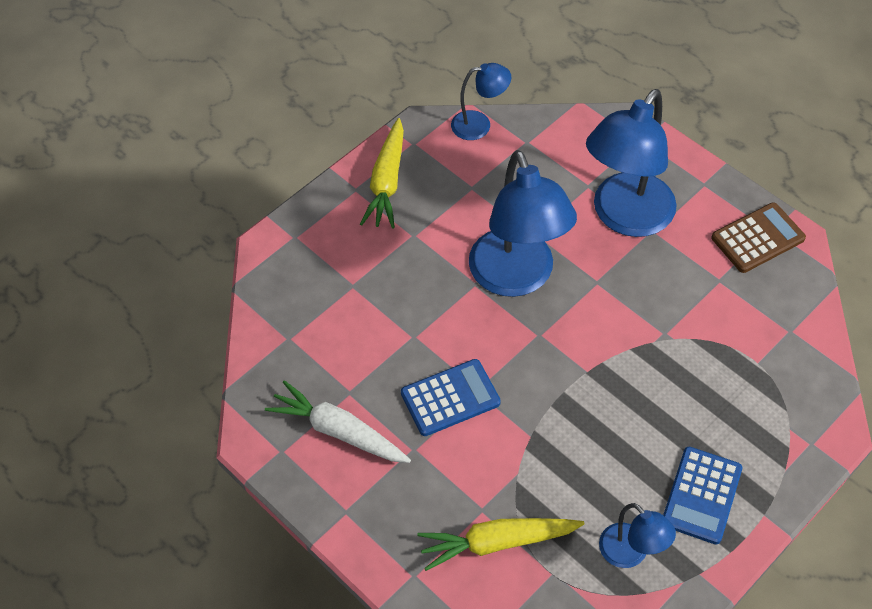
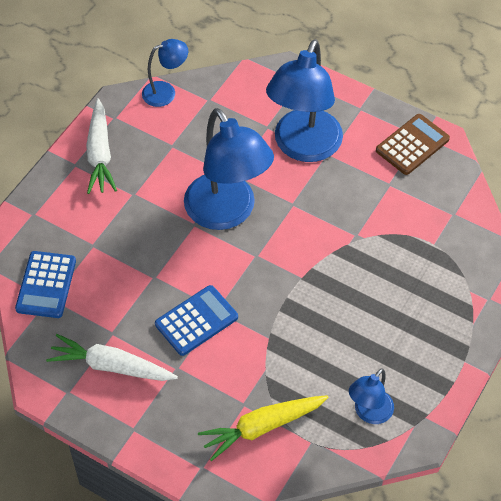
camera: 15 degrees left, 0 degrees up
yellow carrot [360,118,404,229] -> white carrot [86,98,117,194]
blue lamp [599,503,676,568] -> blue lamp turned 90 degrees clockwise [349,368,394,424]
blue calculator [663,447,742,544] -> blue calculator moved to [15,251,76,318]

